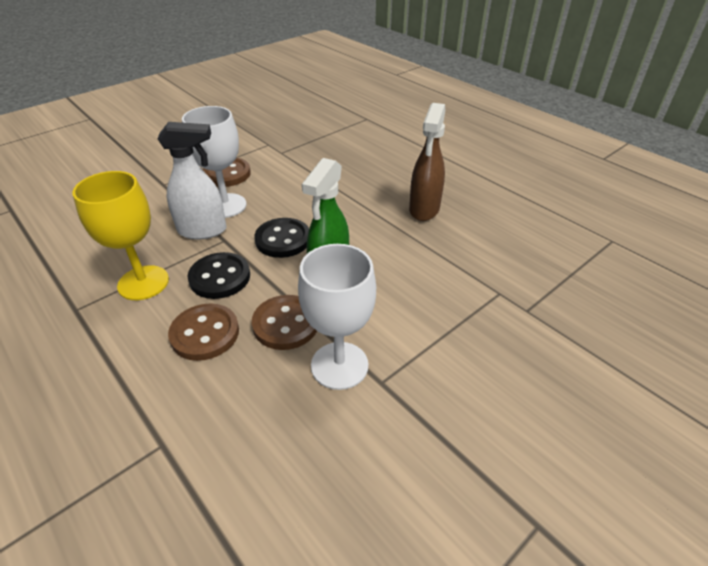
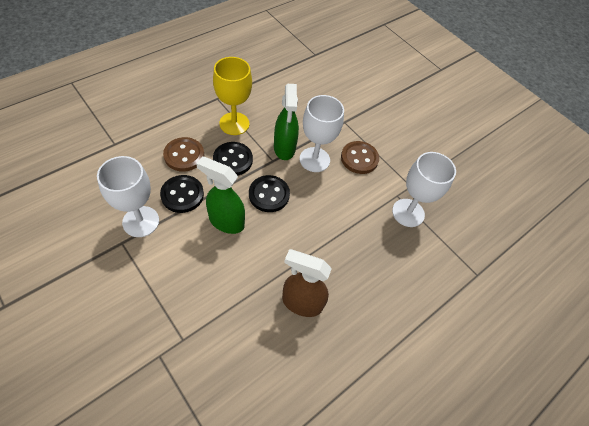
camera: 85 degrees right, 15 degrees up
white spray bottle [157,122,227,239] -> green spray bottle [274,84,299,160]
brown button [252,295,317,350] -> black button [160,175,204,213]
none -> white goblet [392,152,456,227]

